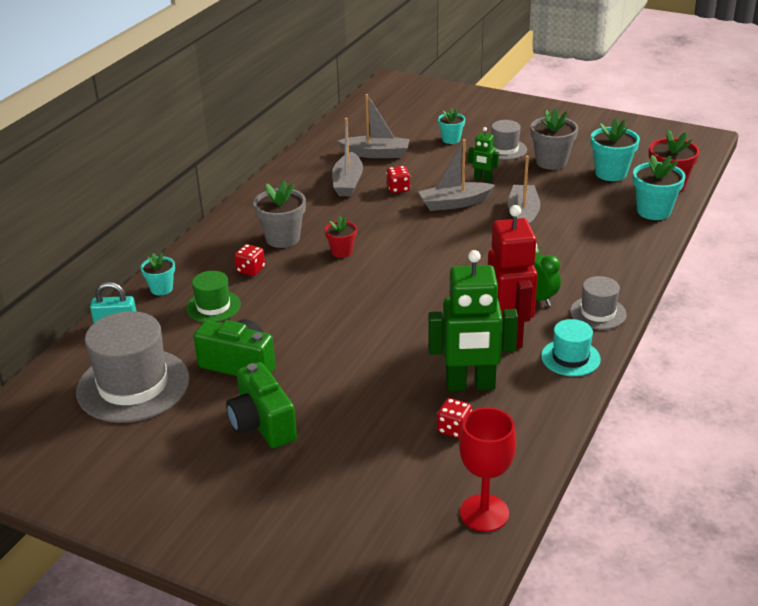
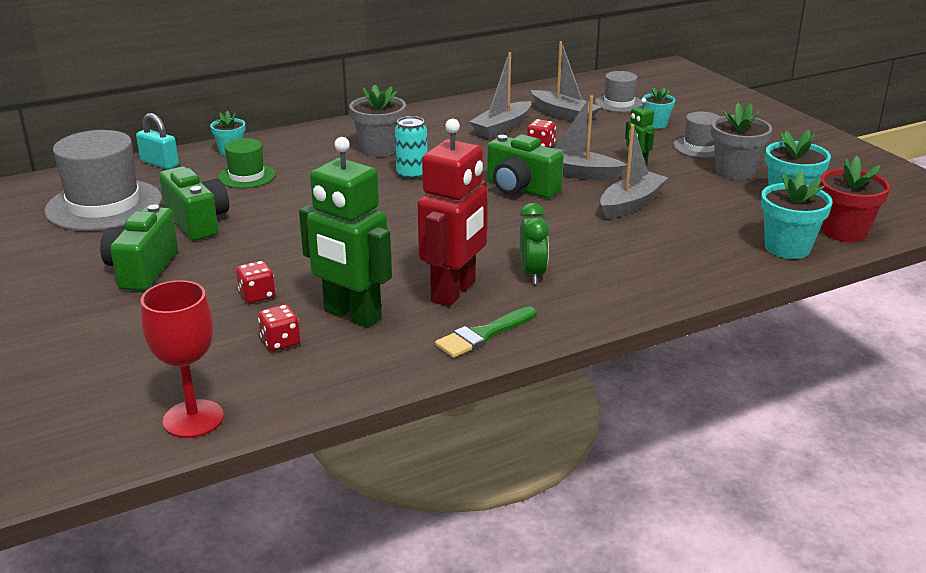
camera: 35 degrees right, 5 degrees down
red dice [234,244,265,276] -> red dice moved to [236,261,275,303]
red flower pot [325,216,357,258] -> turquoise can [395,116,427,180]
turquoise hat [541,319,601,376] -> green brush [435,306,536,358]
grey hat [570,276,627,330] -> grey hat moved to [595,71,643,112]
none -> green camera [487,134,564,198]

